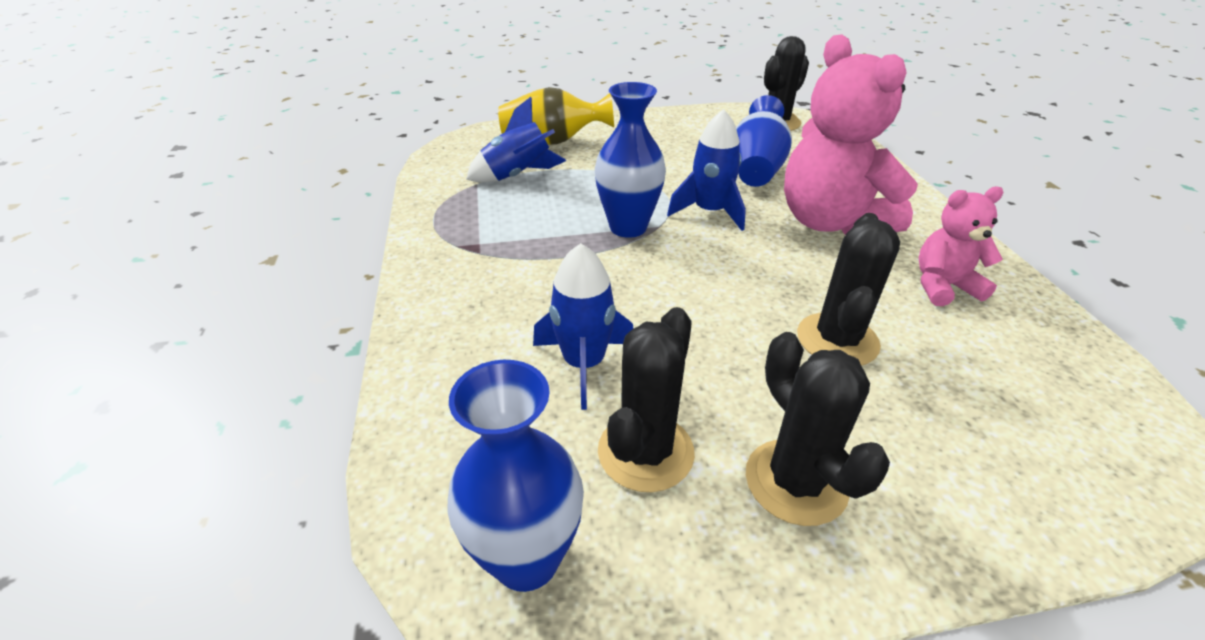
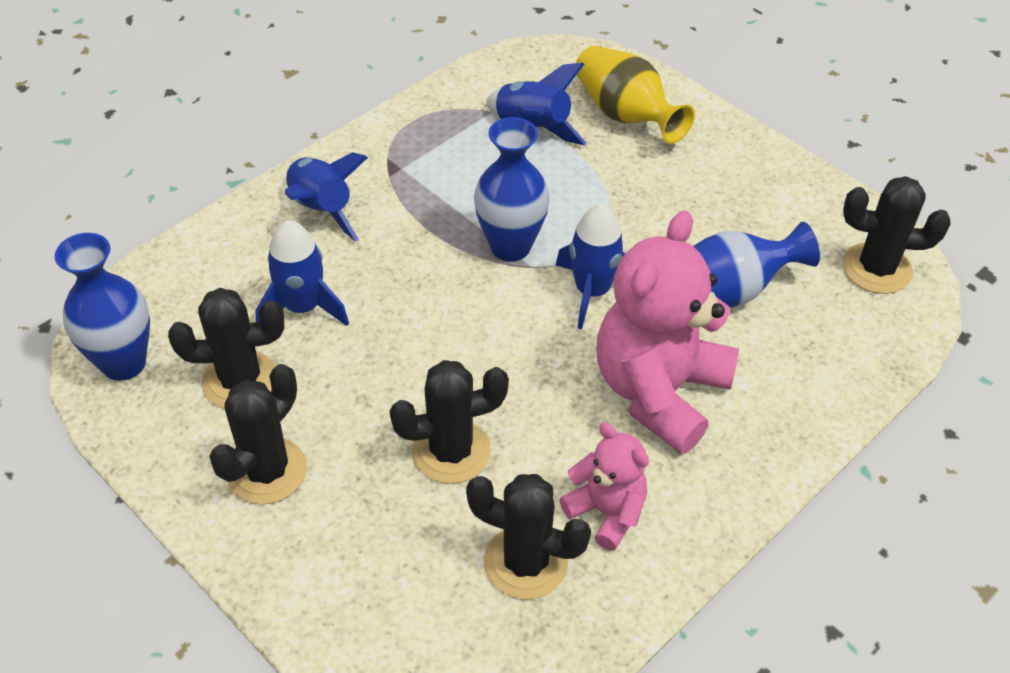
camera: 55 degrees right, 10 degrees up
none -> blue rocket [285,152,368,242]
none -> black cactus [466,474,591,599]

